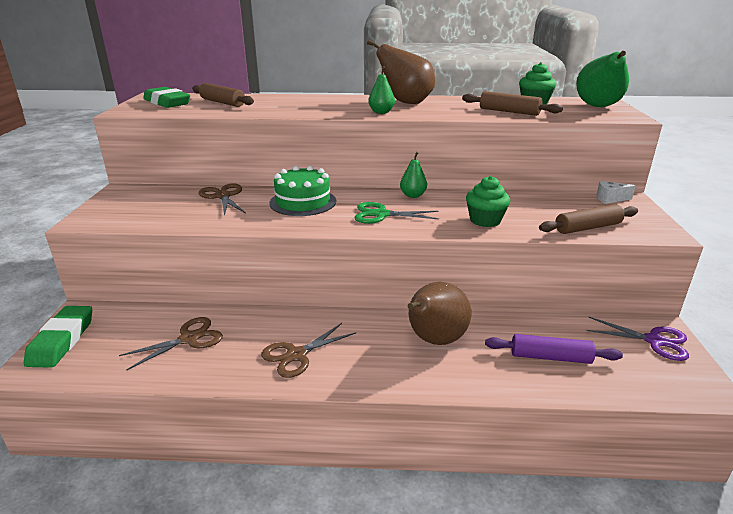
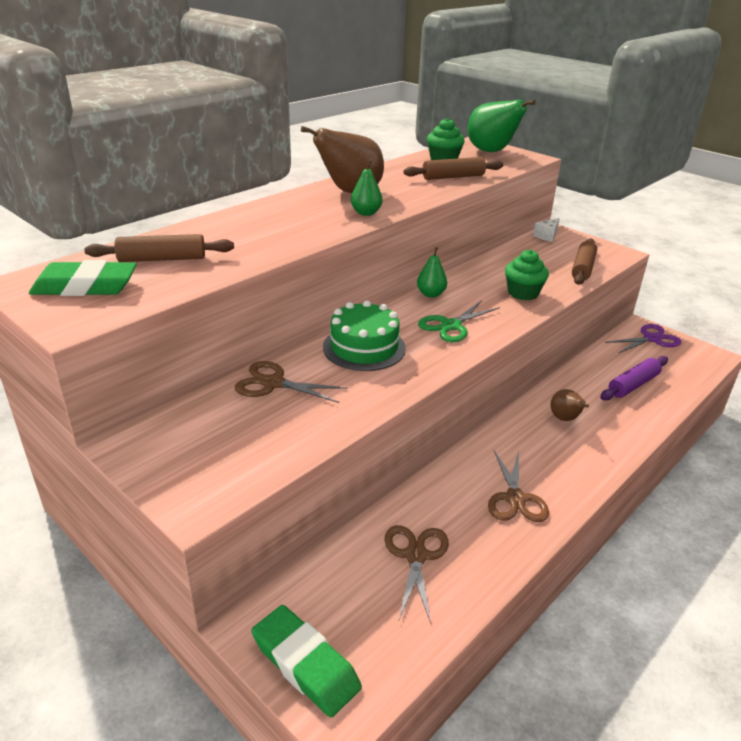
camera: 50 degrees left, 5 degrees up
brown pear [408,282,471,345] -> brown pear [551,389,589,421], size x0.53

